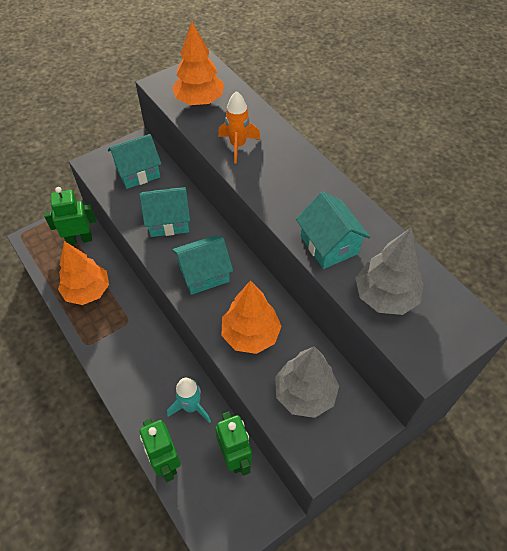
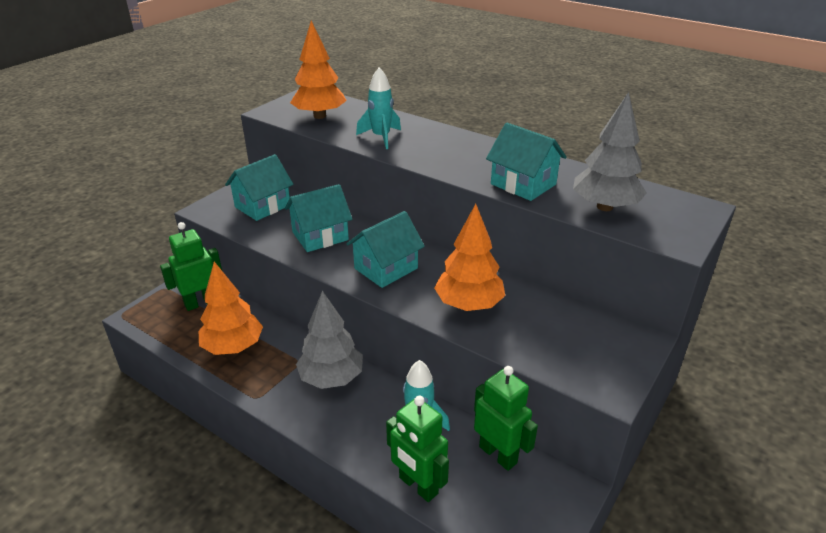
camera: 20 degrees left, 20 degrees down
orange rocket [218,91,260,163] -> turquoise rocket [356,67,401,149]
grey tree [275,346,339,418] -> grey tree moved to [296,291,363,389]

